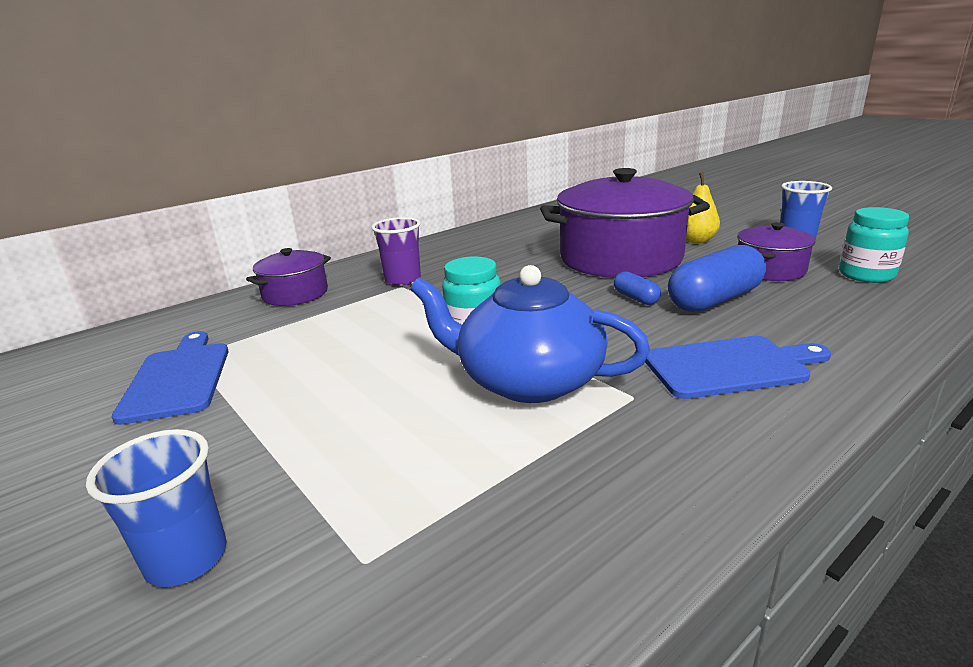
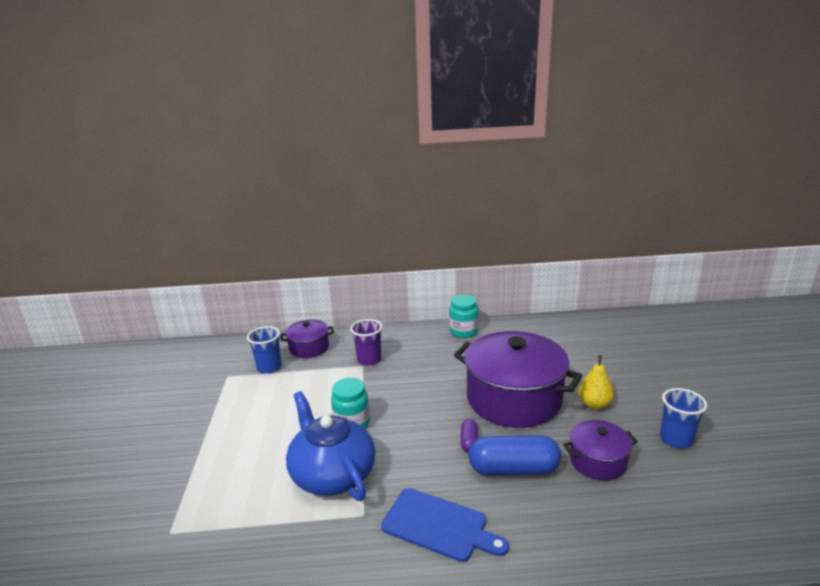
camera: 35 degrees right, 0 degrees up
blue cup [86,429,227,587] -> blue cup moved to [247,326,282,374]
blue cutting board [111,331,229,425] -> none
blue capsule [614,271,661,305] -> purple capsule [461,419,478,453]
turquoise jar [839,207,909,283] -> turquoise jar moved to [449,295,478,338]

